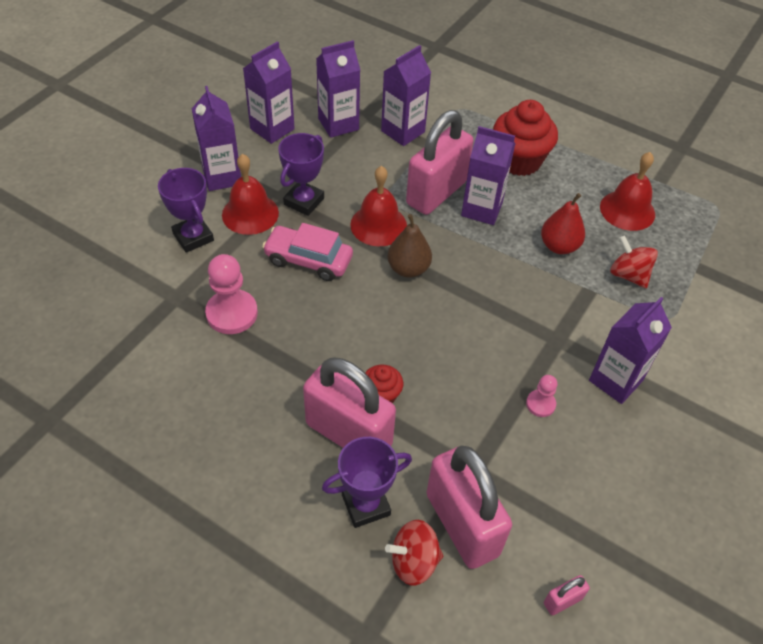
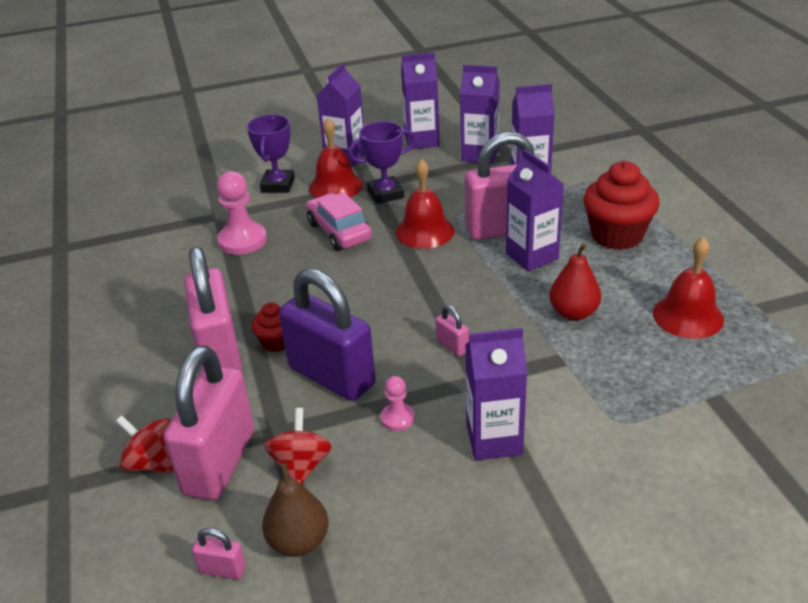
camera: 45 degrees right, 15 degrees down
purple trophy [322,437,412,528] -> none
brown pear [387,214,432,278] -> brown pear moved to [262,463,329,557]
red spinning top [610,235,658,288] -> red spinning top moved to [264,408,332,485]
none -> purple padlock [279,268,376,401]
none -> pink padlock [436,305,469,357]

